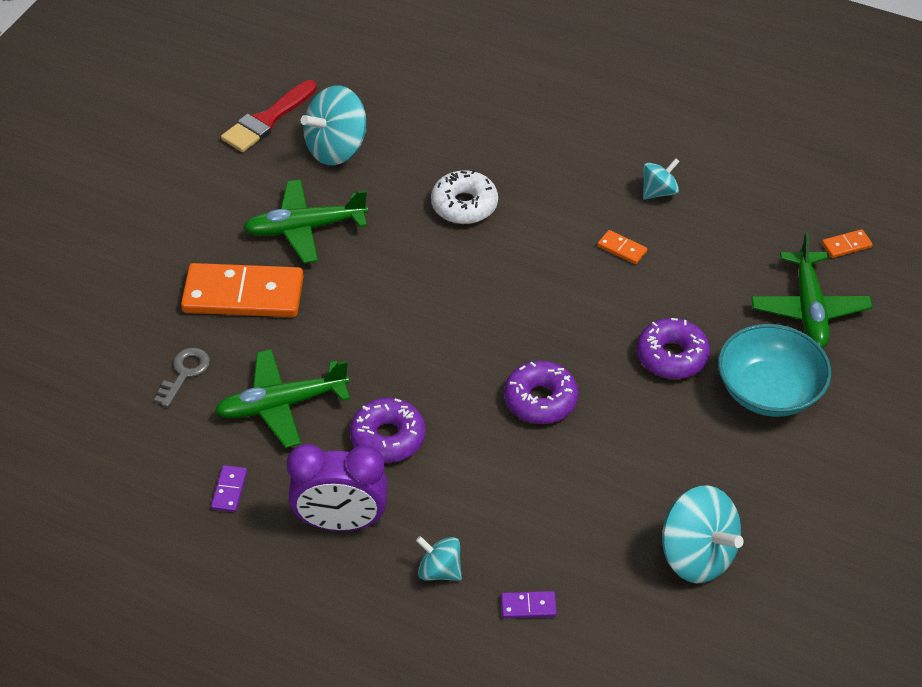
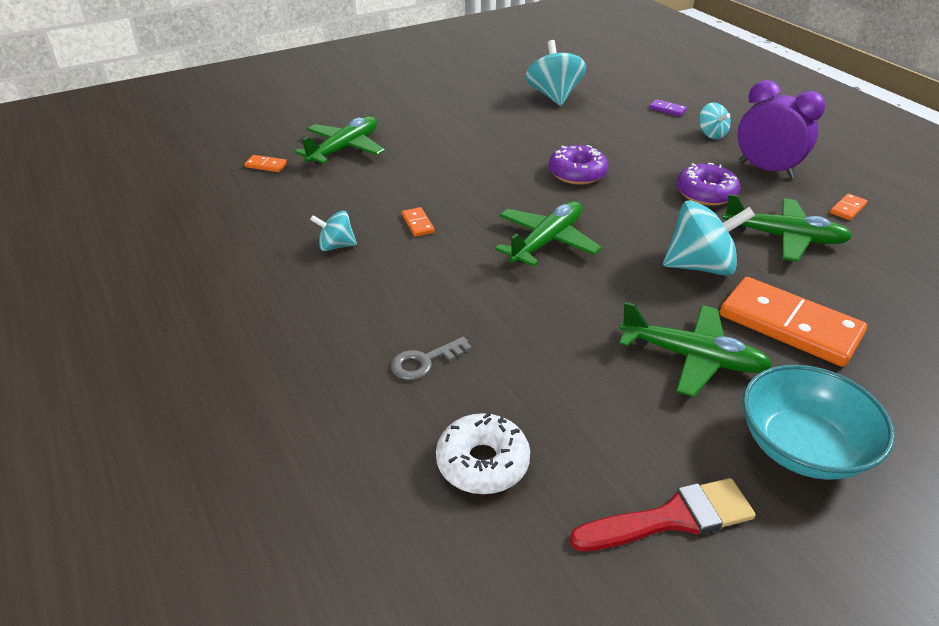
camera: 145 degrees left, 10 degrees down
grey key [154,348,210,407] -> grey key moved to [391,337,472,380]
purple domino [211,465,247,512] -> orange domino [830,193,867,220]
turquoise spinning top [301,85,366,165] -> turquoise spinning top moved to [663,200,755,276]
white donut [431,169,498,224] -> white donut moved to [436,412,530,494]
purple donut [637,318,710,379] -> none
turquoise bowl [718,324,831,417] -> turquoise bowl moved to [743,365,895,480]
none -> green plane [495,201,602,266]

